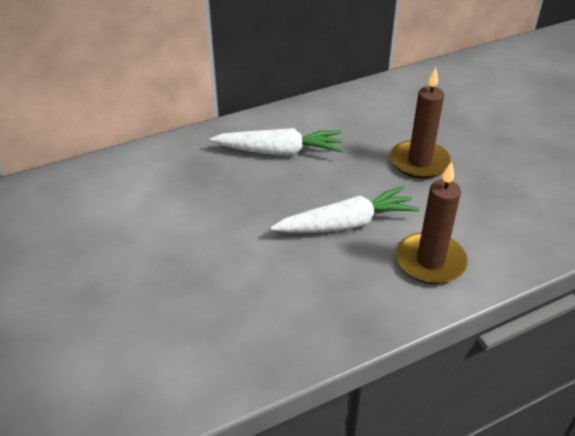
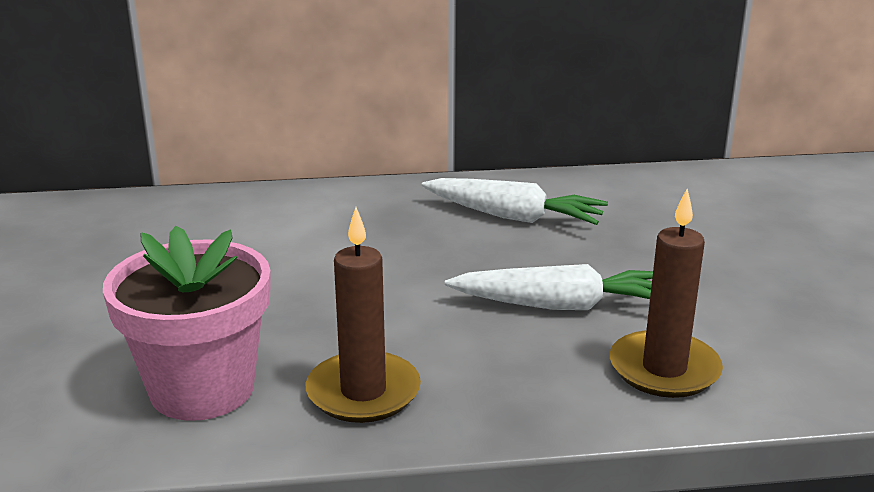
camera: 20 degrees right, 15 degrees down
brown candle [390,67,451,179] -> brown candle moved to [306,207,421,423]
none -> pink flower pot [103,226,270,421]

